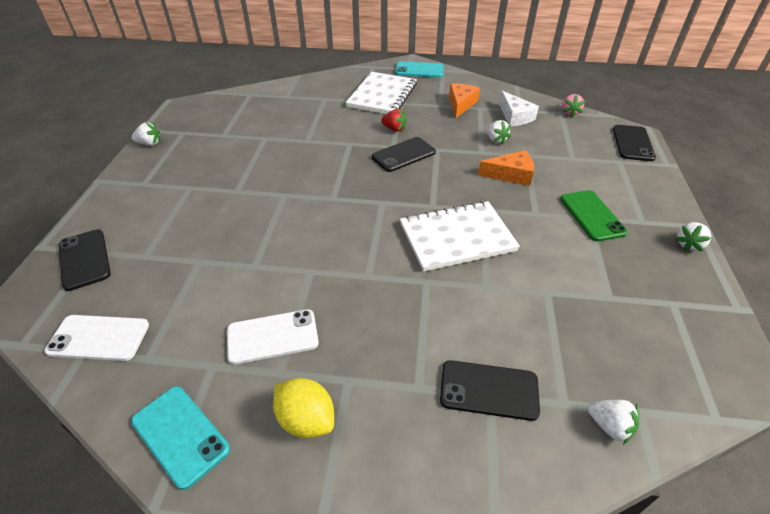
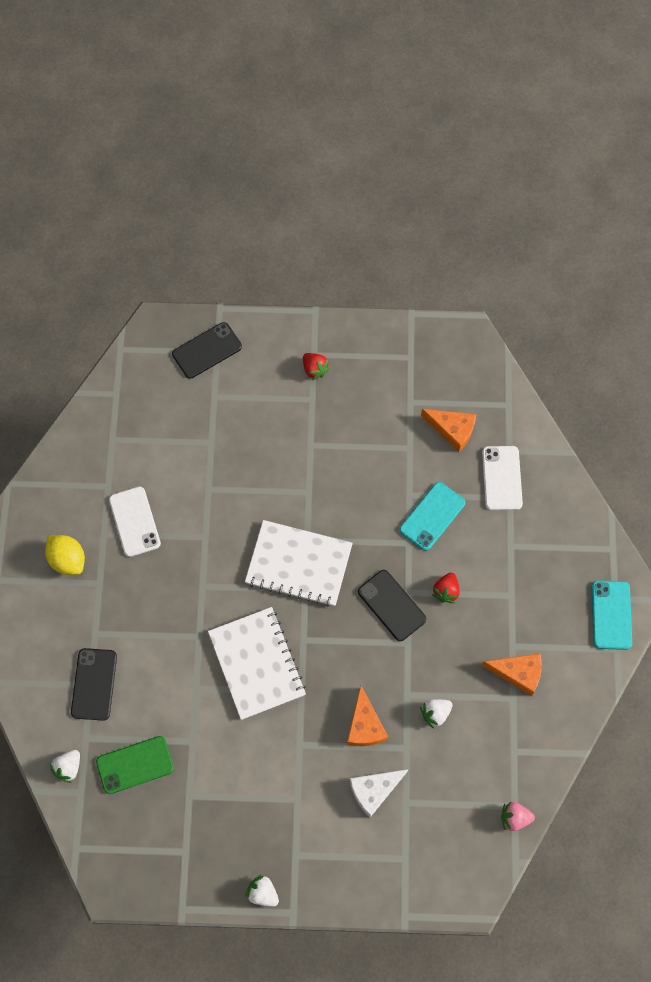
camera: 85 degrees right, 25 degrees up
white phone [45,315,149,361] -> white phone moved to [482,446,523,511]
turquoise phone [131,386,230,490] -> turquoise phone moved to [399,482,465,551]
white strawberry [132,122,160,146] -> none
yellow lemon [273,378,334,438] -> yellow lemon turned 75 degrees counterclockwise [45,535,85,575]
white notebook [345,72,417,114] -> white notebook moved to [245,520,353,607]
white cheese [499,91,539,126] -> white cheese moved to [349,769,409,817]
green phone [560,190,628,241] -> green phone moved to [96,736,174,794]
black phone [613,125,656,161] -> none
none -> red strawberry [303,353,330,380]
none -> orange cheese [421,409,476,452]

